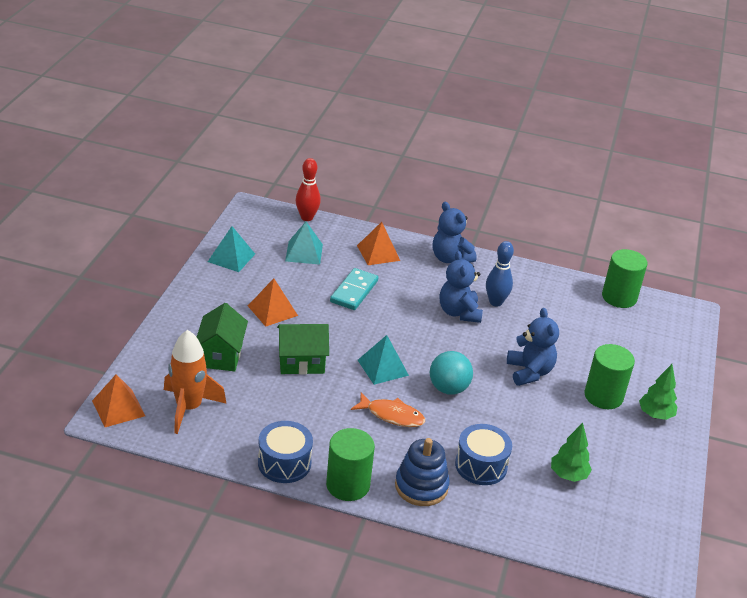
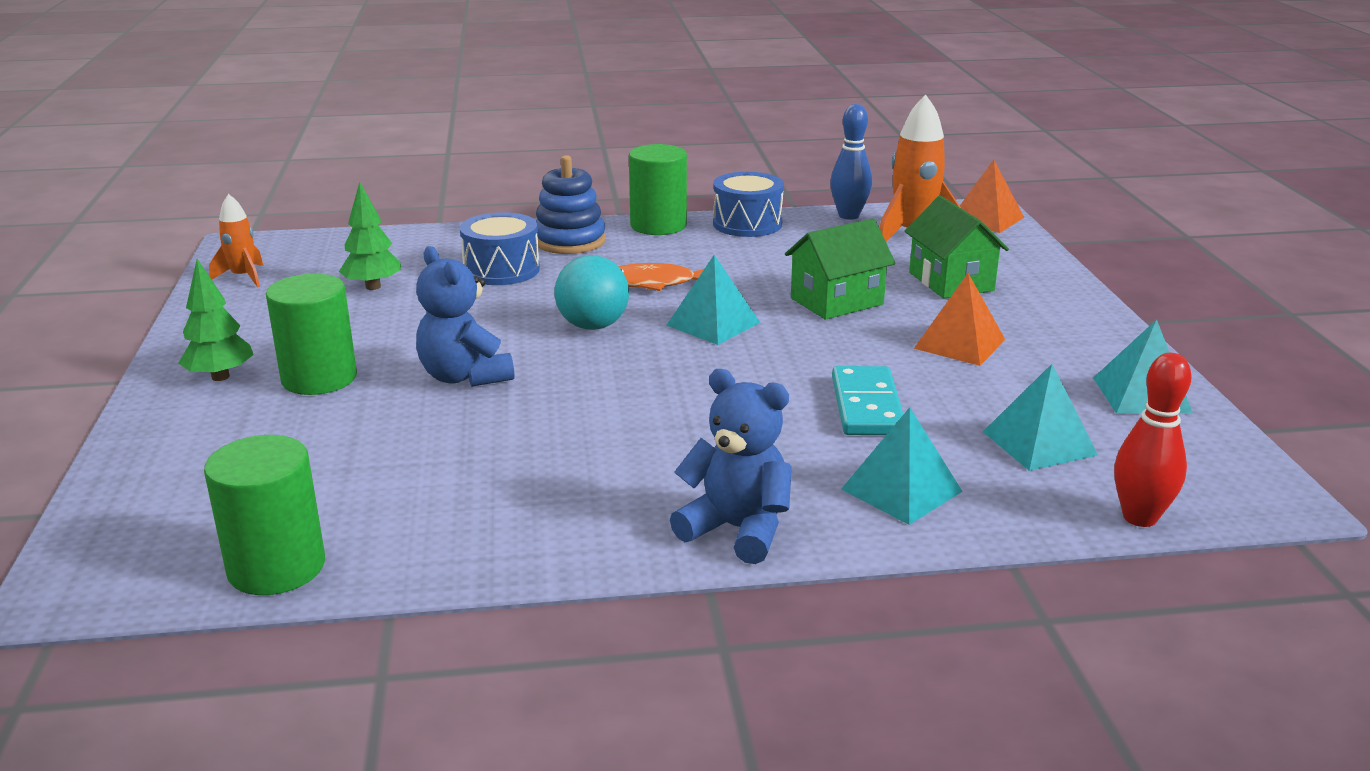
camera: 160 degrees right, 10 degrees down
orange pyramid [357,222,400,265] -> turquoise pyramid [841,407,963,525]
blue teddy bear [440,251,483,323] -> none
blue bowling pin [486,241,514,306] -> blue bowling pin moved to [830,104,872,220]
none -> orange rocket [209,194,263,287]

